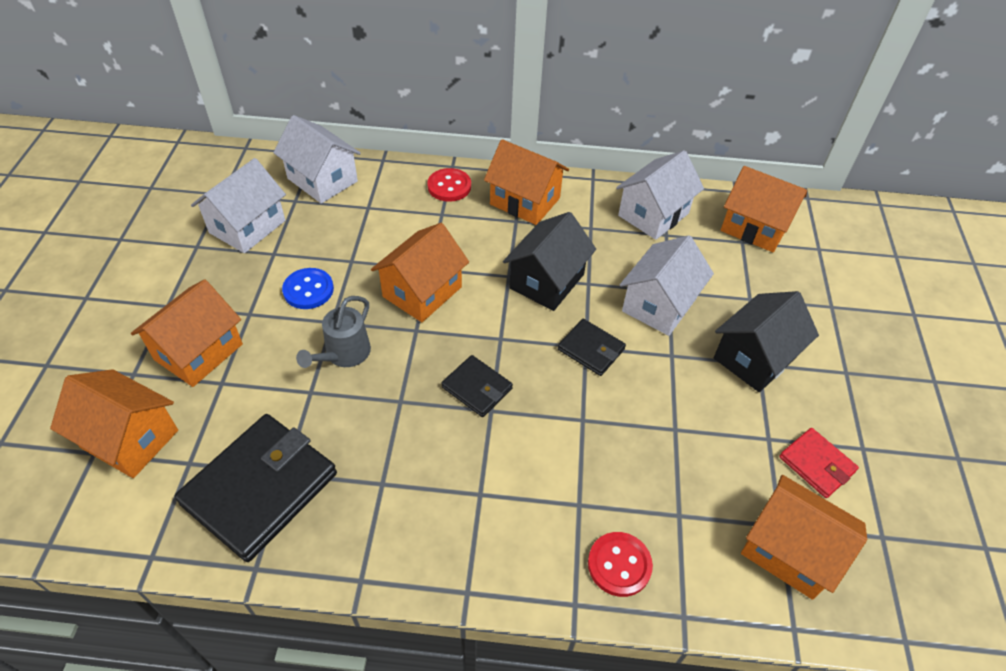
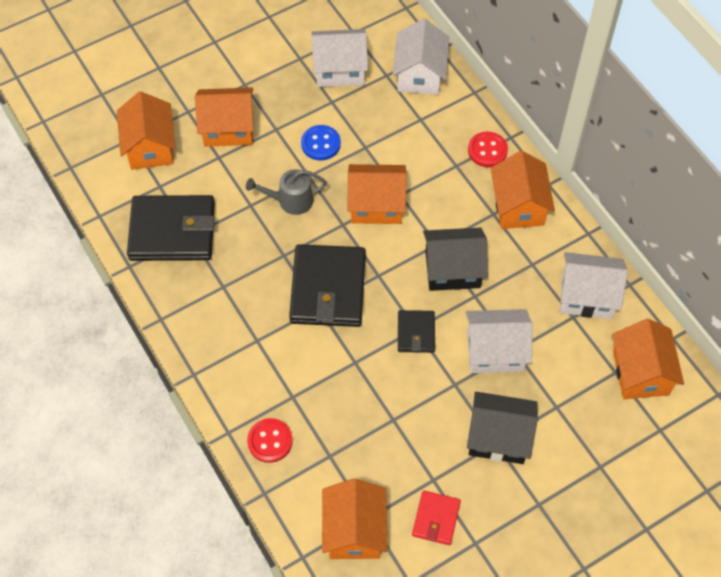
camera: 55 degrees right, 10 degrees up
black wallet [441,355,513,417] -> black wallet [289,244,366,327], size x1.96

